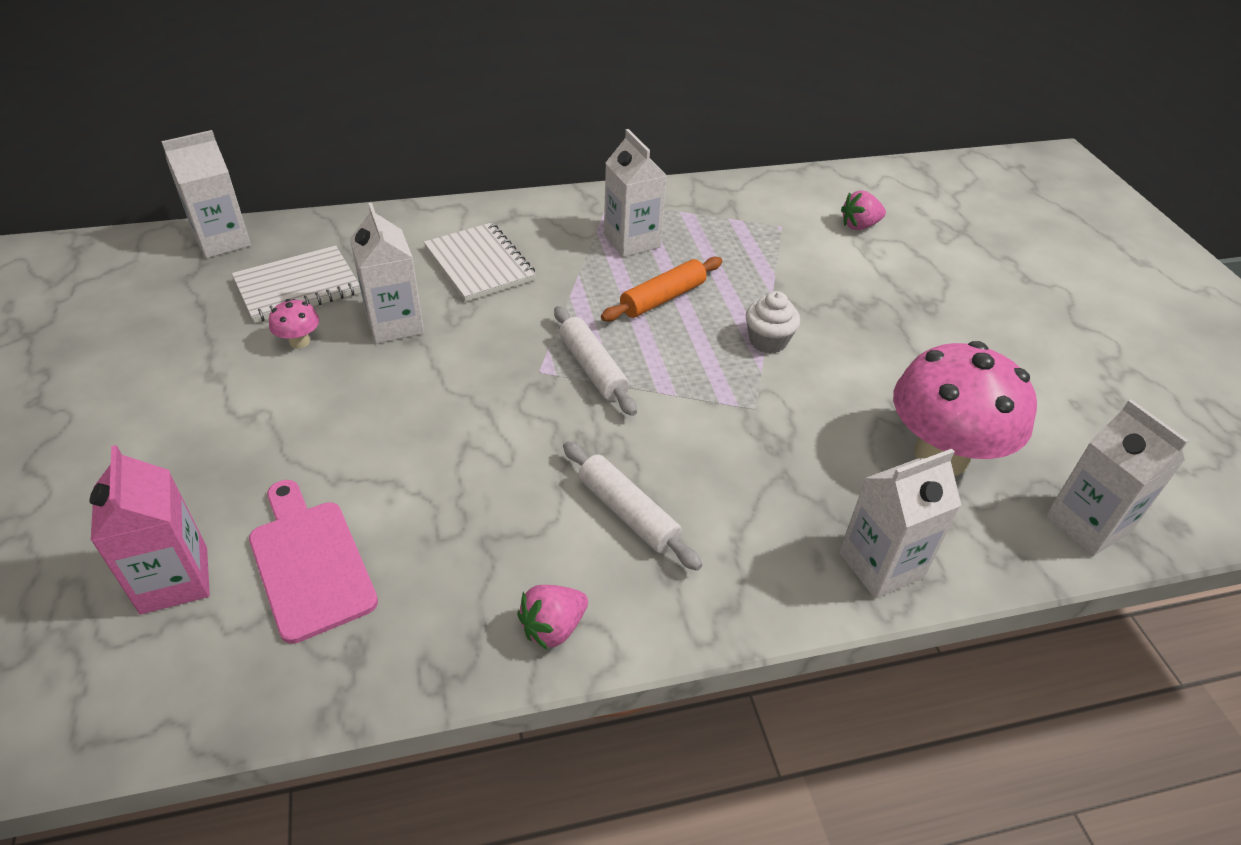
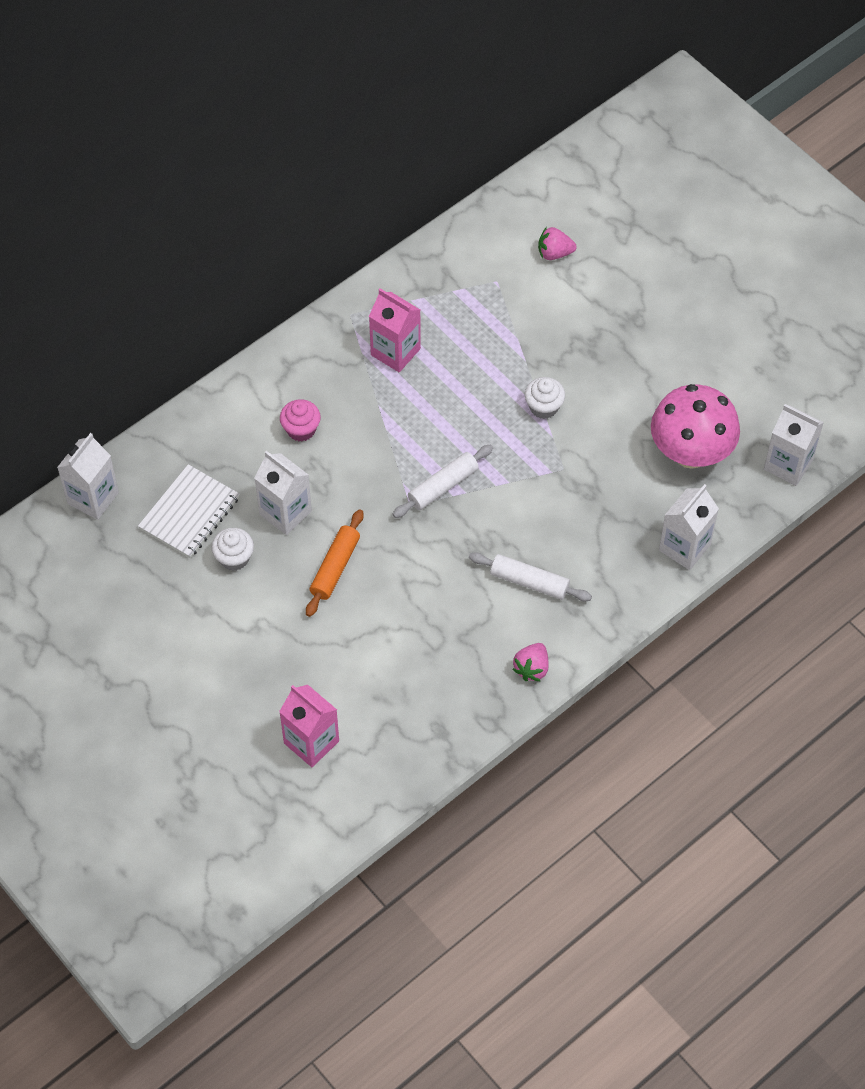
camera: 25 degrees left, 15 degrees up
pink cutting board [249,480,378,644] -> none
pink mushroom [269,299,319,349] -> white cupcake [212,528,254,571]
white notebook [424,222,536,302] -> pink cupcake [280,399,321,442]
white rolling pin [554,306,637,416] -> white rolling pin turned 75 degrees counterclockwise [392,444,493,518]
orange rolling pin [601,257,722,322] -> orange rolling pin moved to [306,509,364,617]
white carton [604,129,667,257] -> pink carton [369,288,421,372]
pink strawberry [841,190,886,230] -> pink strawberry turned 45 degrees clockwise [538,227,577,260]

